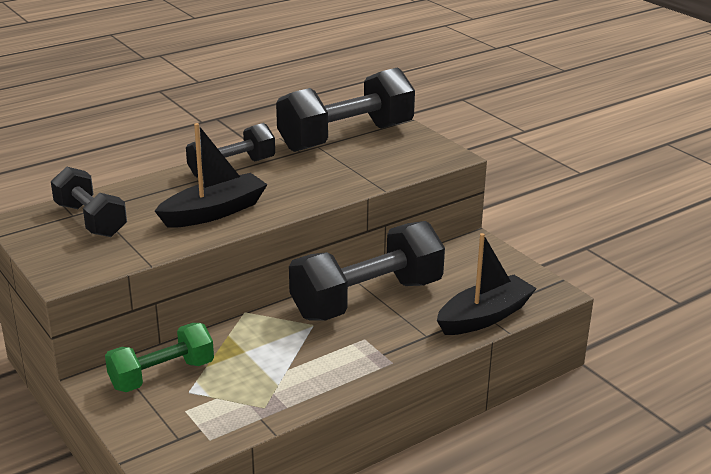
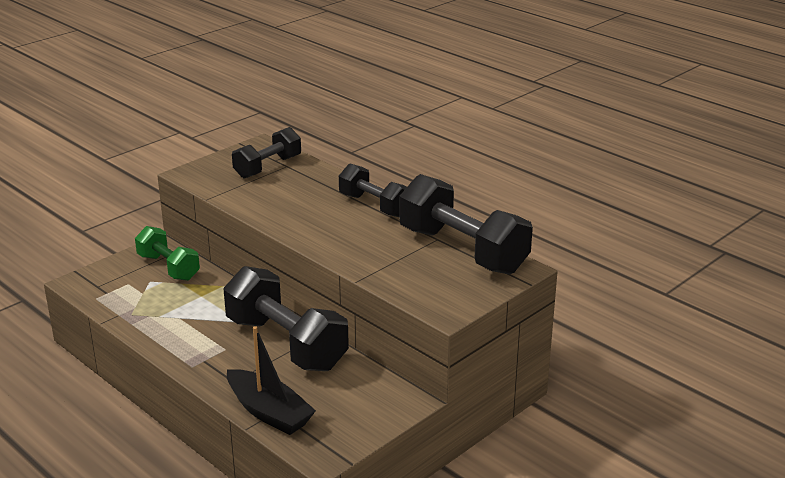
camera: 80 degrees right, 0 degrees up
black boat [155,123,268,228] -> none

